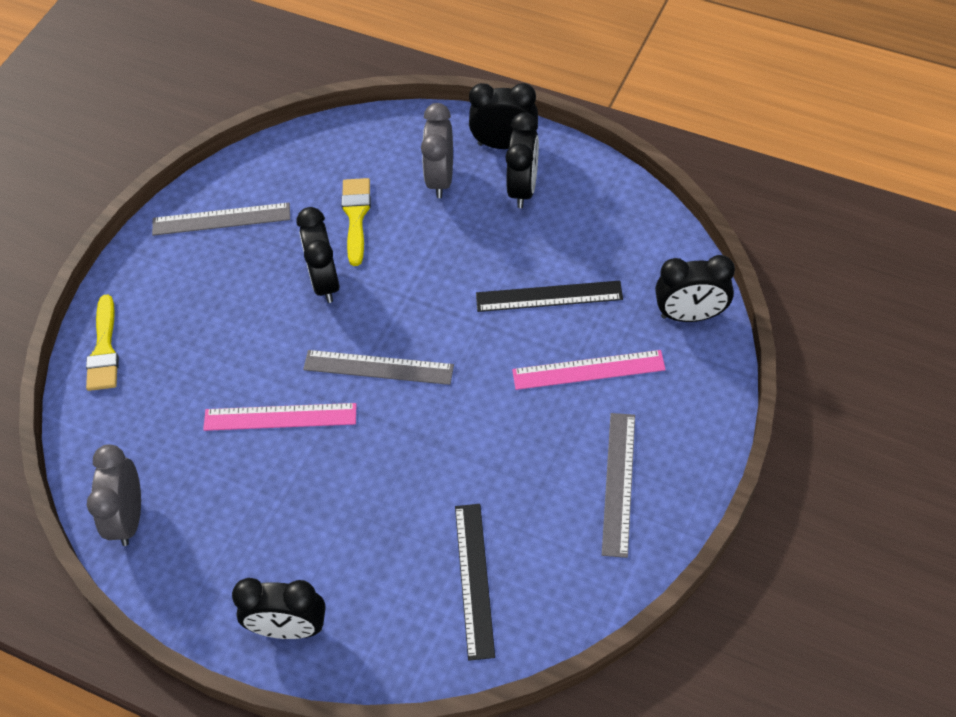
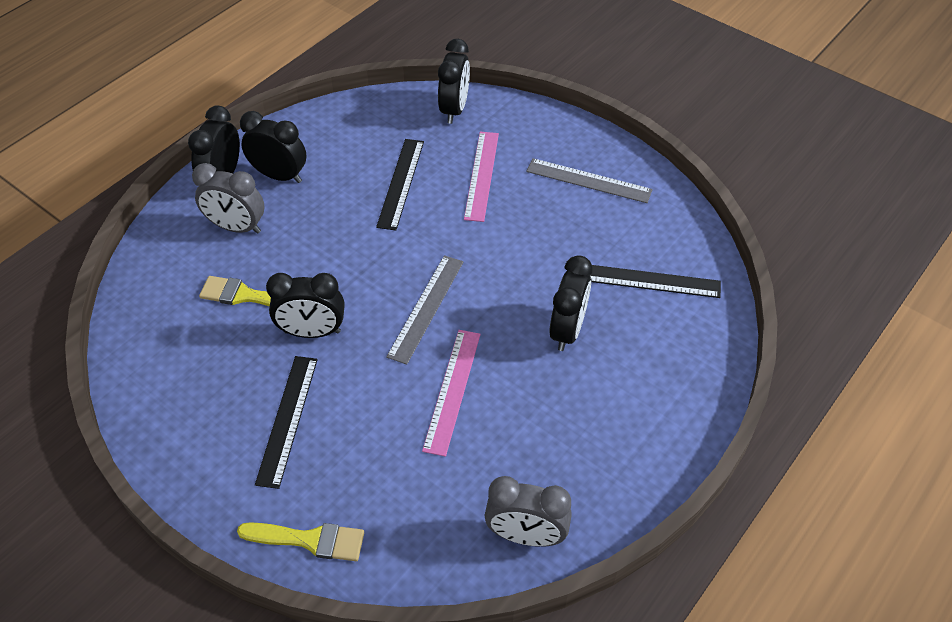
camera: 80 degrees left, 5 degrees down
grey ruler [152,202,290,236] -> none
black clock [232,578,326,639] -> black clock moved to [549,255,593,351]
none -> black ruler [255,356,318,489]

